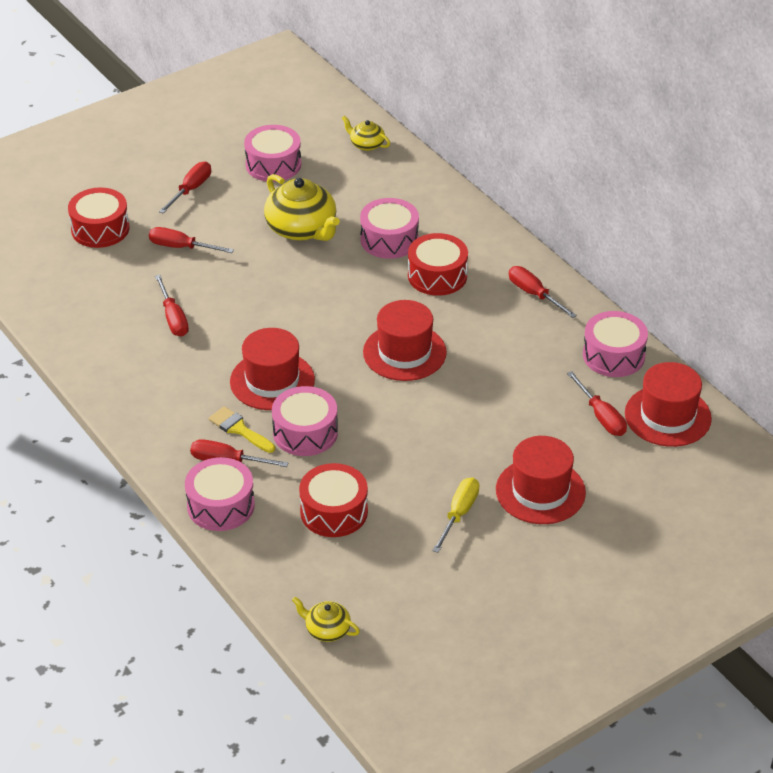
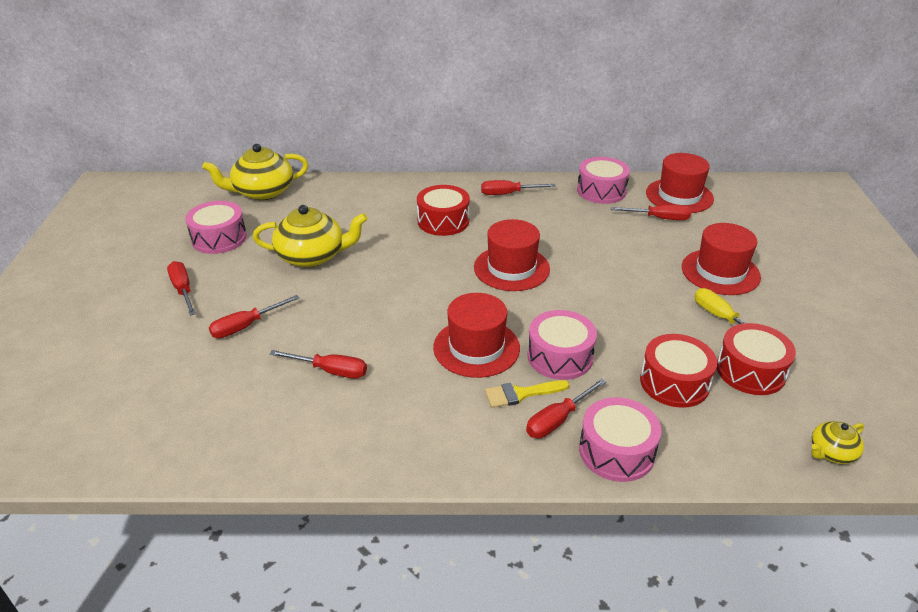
camera: 55 degrees left, 5 degrees down
red drum [68,187,129,248] -> red drum moved to [717,323,796,395]
yellow teapot [342,116,390,151] -> yellow teapot [202,144,308,200], size x1.96
pink drum [360,198,419,259] -> none

